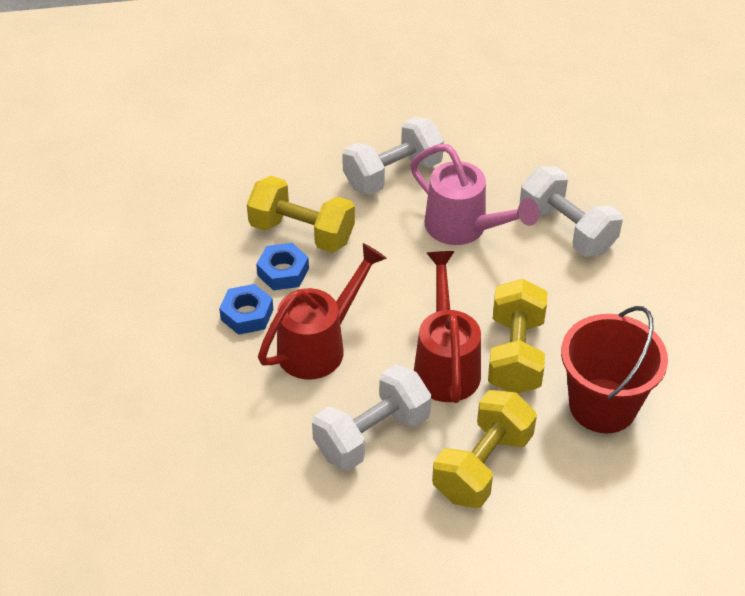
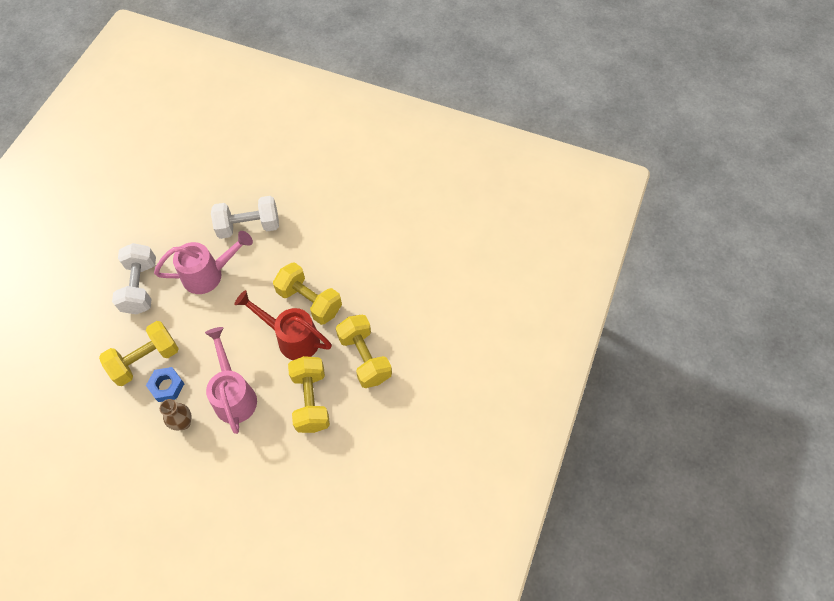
camera: 60 degrees left, 15 degrees up
blue nut [219,284,273,335] -> brown vase [160,399,191,430]
red watering can [258,243,387,379] -> pink watering can [205,327,257,434]
white dumbbell [312,365,431,471] -> yellow dumbbell [288,356,330,433]
red bucket [561,306,668,433] -> none

